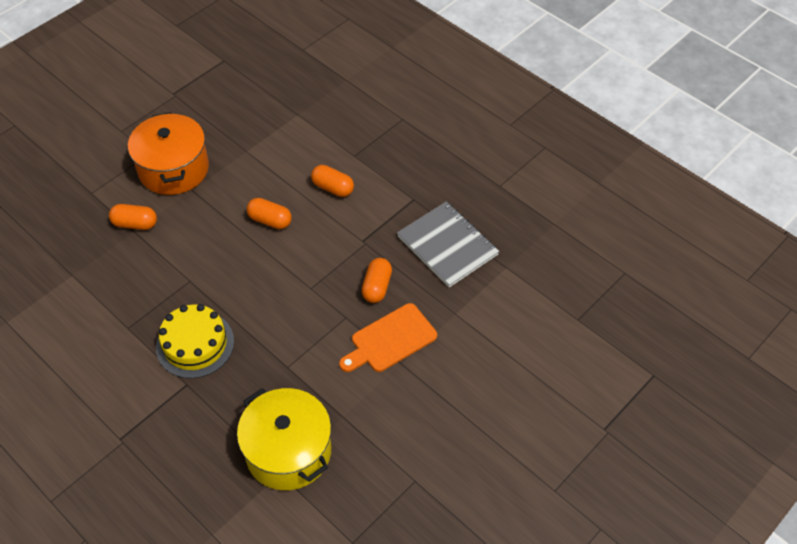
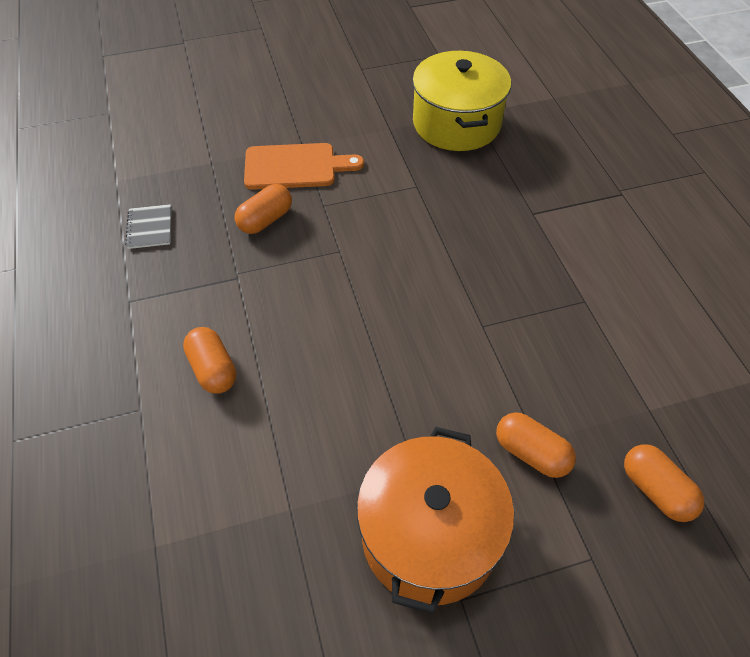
camera: 150 degrees left, 0 degrees up
yellow cake [156,304,234,378] -> none
orange capsule [247,198,292,229] -> orange capsule moved to [624,444,704,522]
grey notebook [397,202,499,288] -> grey notebook [125,204,171,249], size x0.48

